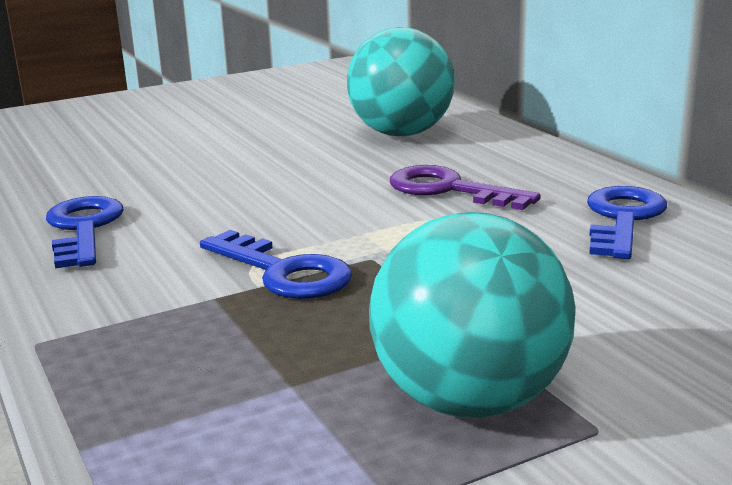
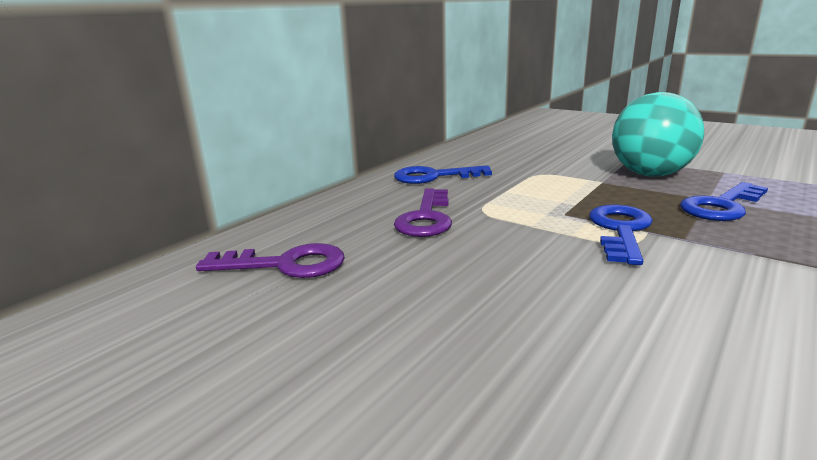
camera: 115 degrees left, 0 degrees up
blue key [46,196,123,269] -> blue key moved to [680,182,768,221]
turquoise ball [347,27,455,137] -> purple key [196,243,345,278]

